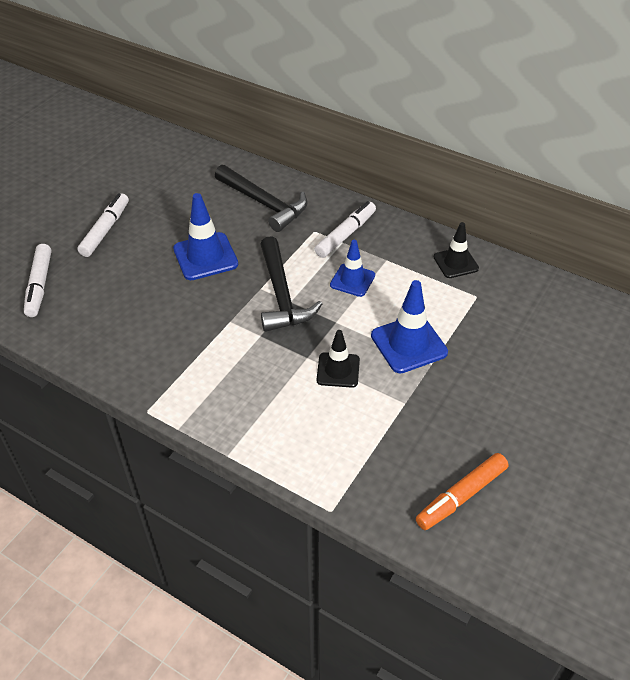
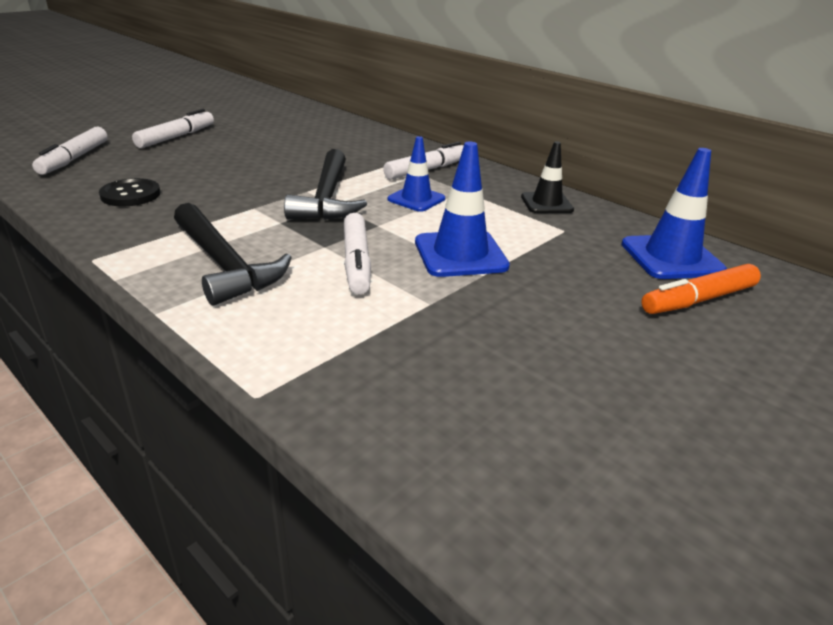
camera: 10 degrees right, 15 degrees down
blue traffic cone [173,193,238,280] -> blue traffic cone moved to [622,148,727,279]
black hammer [215,165,308,232] -> black hammer moved to [174,203,292,306]
black traffic cone [317,330,360,388] -> white marker [344,213,371,295]
orange marker [416,453,508,530] -> orange marker moved to [641,264,761,314]
none -> black button [99,178,160,206]

